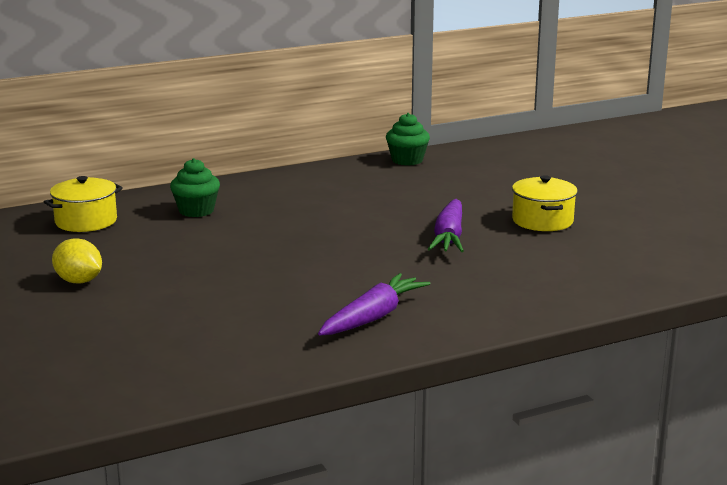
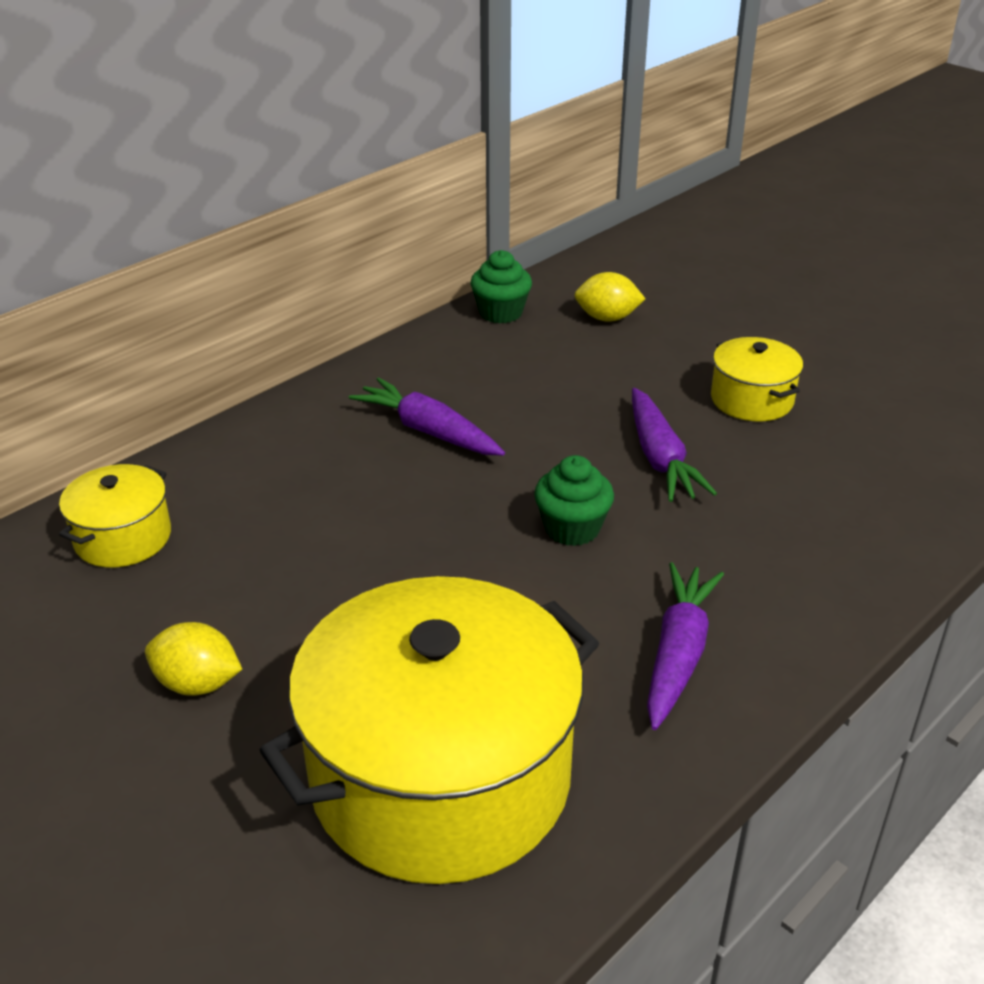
camera: 20 degrees left, 15 degrees up
green cupcake [170,158,220,217] -> green cupcake moved to [534,455,614,546]
none -> yellow pot [260,576,599,884]
none -> purple carrot [349,377,505,456]
none -> yellow lemon [574,272,645,322]

